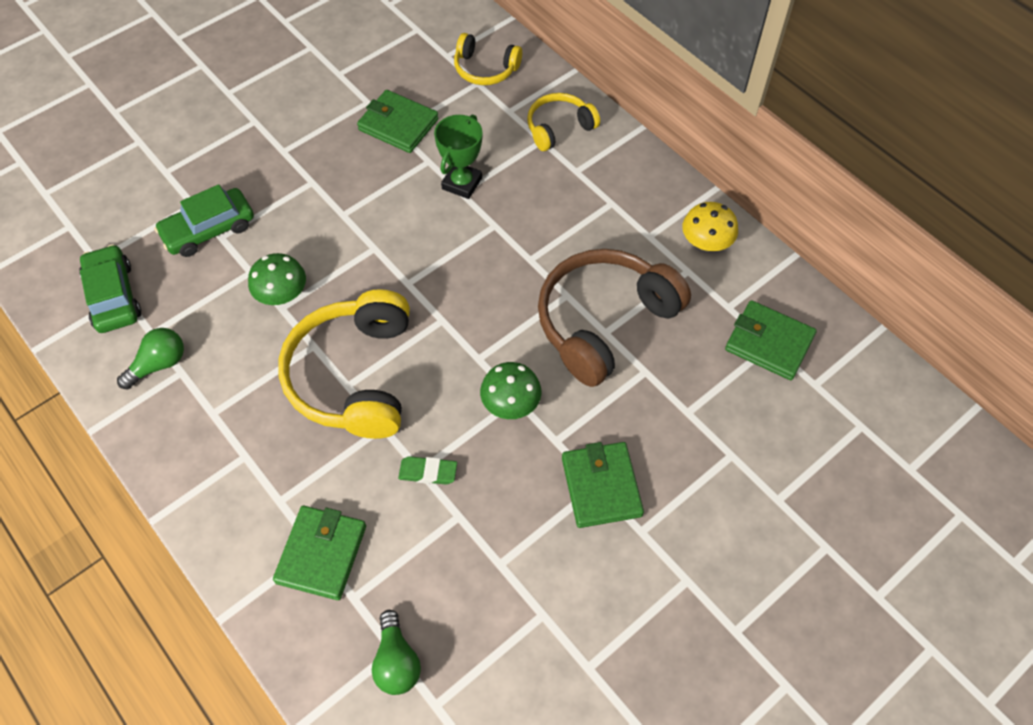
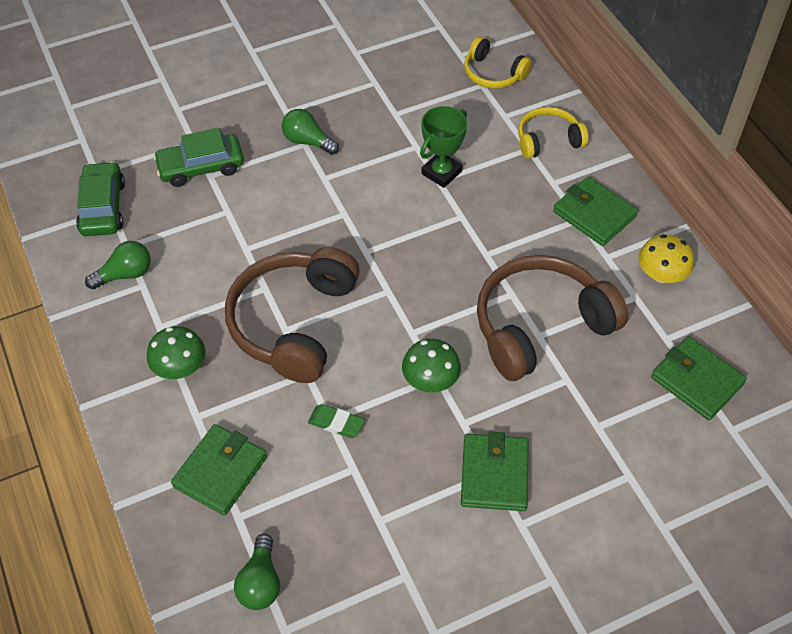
camera: 15 degrees right, 5 degrees down
green mushroom [248,253,306,305] -> green mushroom moved to [147,326,205,379]
yellow headphones [278,289,410,439] -> brown headphones [225,247,360,383]
green wallet [357,90,439,153] -> green wallet moved to [553,176,638,246]
none -> green light bulb [282,109,339,155]

